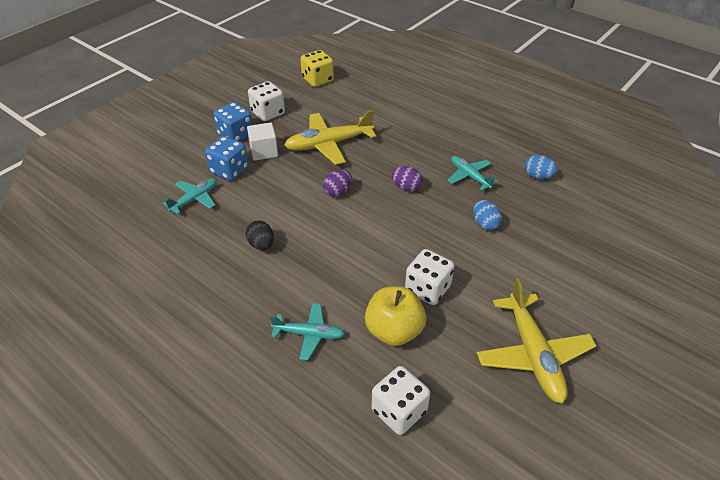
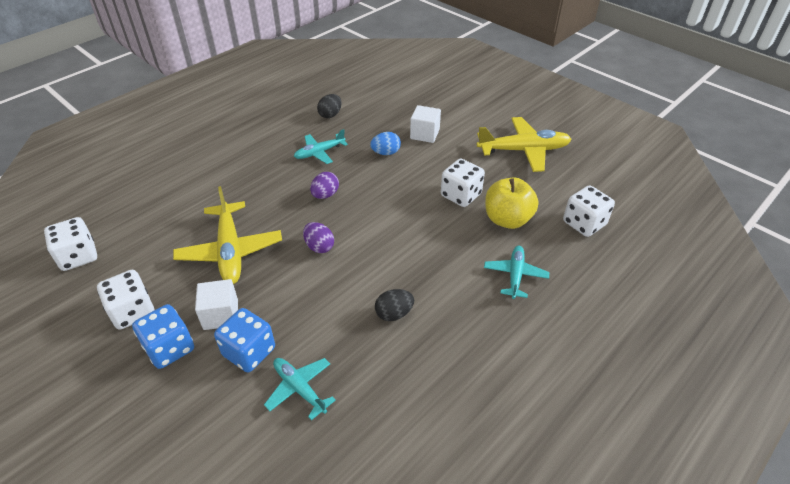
camera: 85 degrees left, 0 degrees up
yellow dice [301,50,334,87] -> white dice [44,217,97,271]
blue egg [525,155,558,179] -> black egg [317,94,342,118]
none -> white cube [410,105,441,143]

